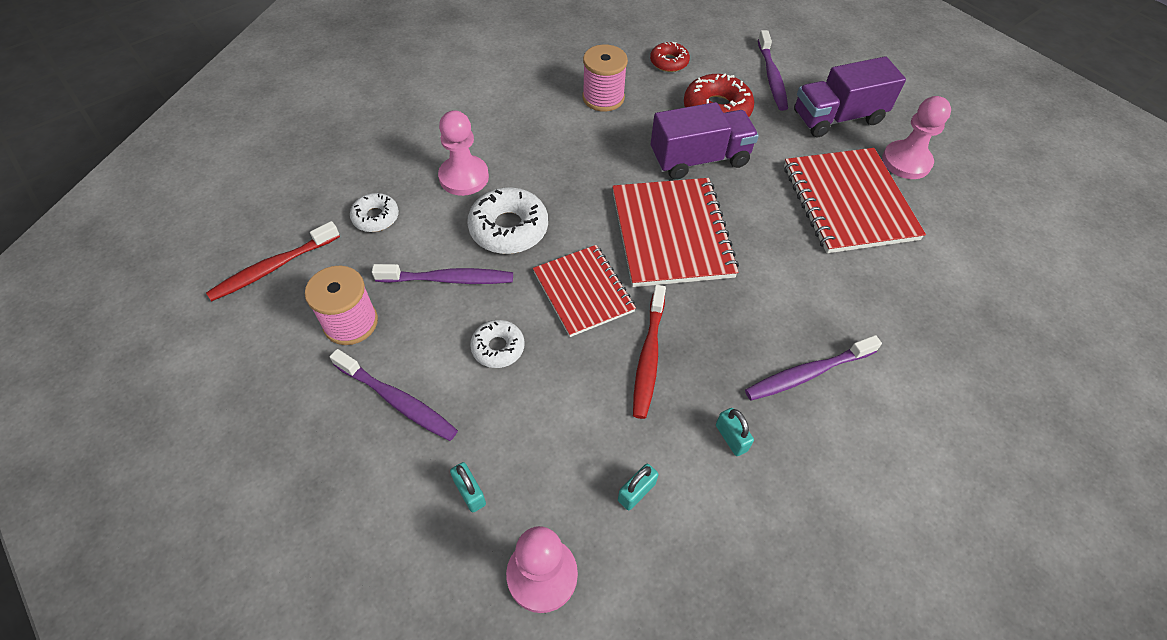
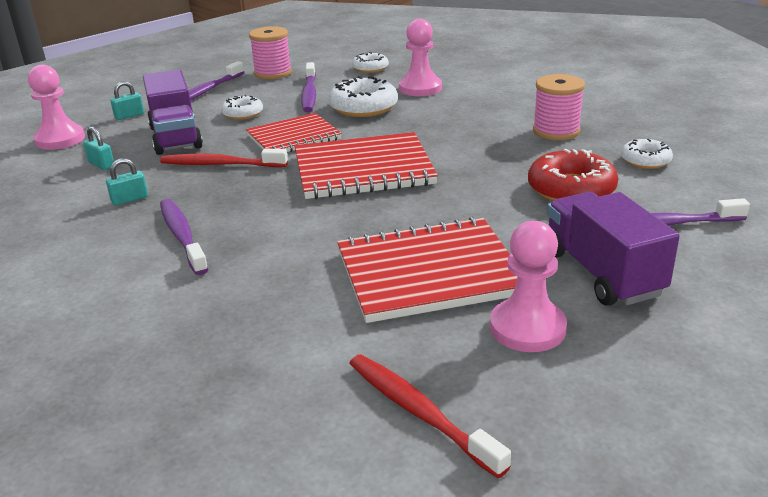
camera: 90 degrees right, 25 degrees down
red toothbrush [206,221,340,301] -> red toothbrush moved to [349,355,511,478]
red donut [650,42,690,72] -> white donut [621,139,673,169]
purple truck [651,102,759,180] -> purple truck moved to [143,70,203,155]

